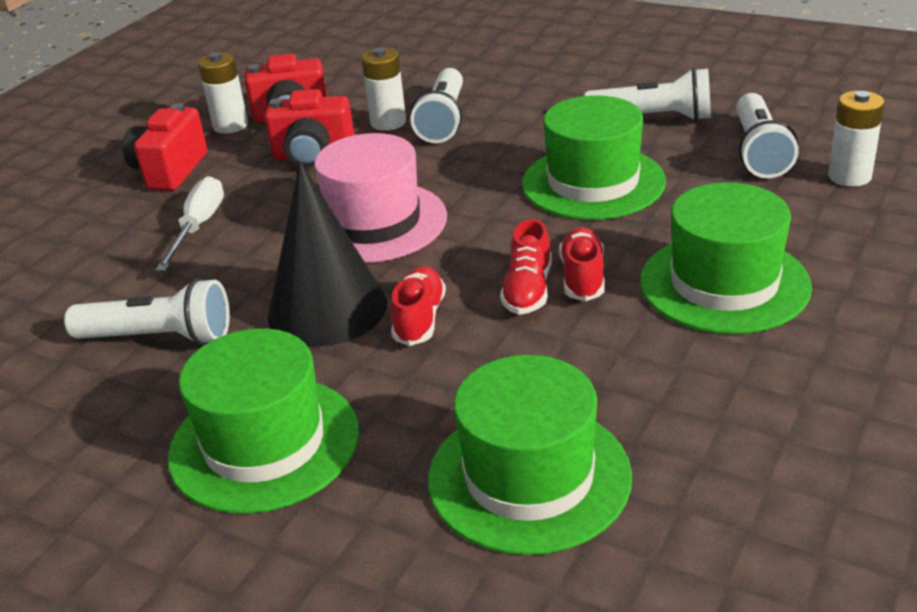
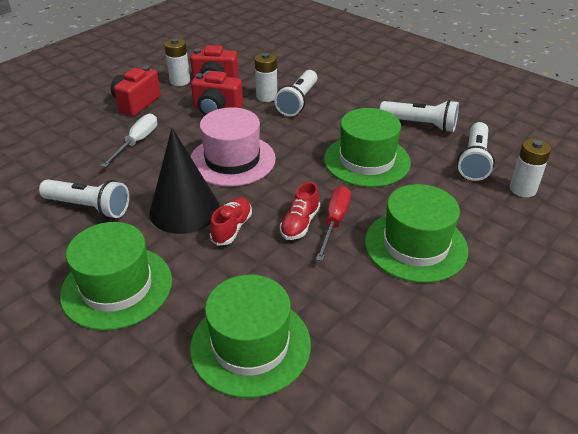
camera: 10 degrees right, 5 degrees up
red shoe [559,227,605,301] -> red screwdriver [316,186,351,261]

